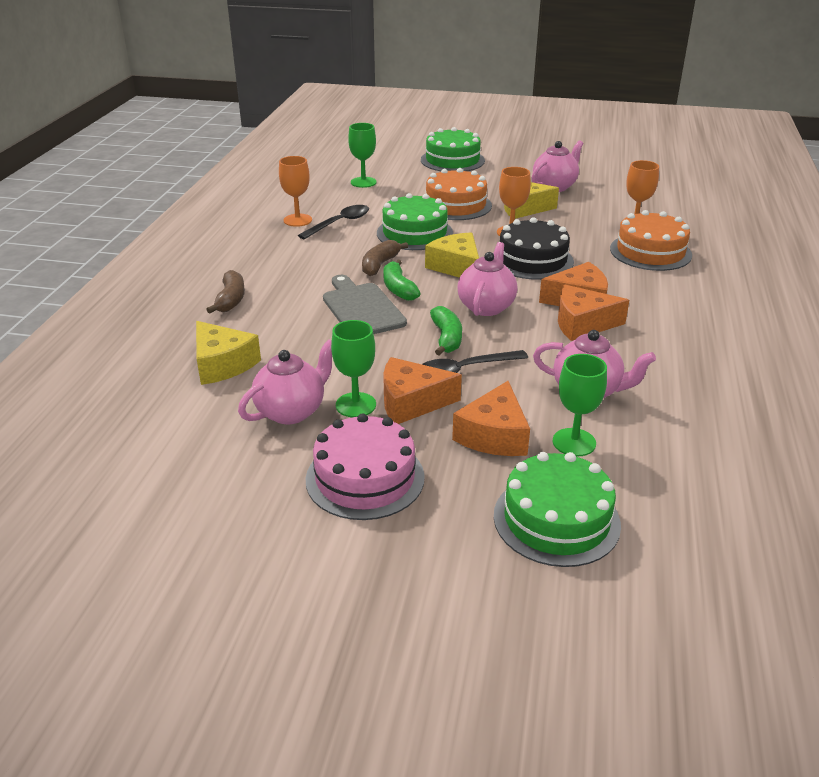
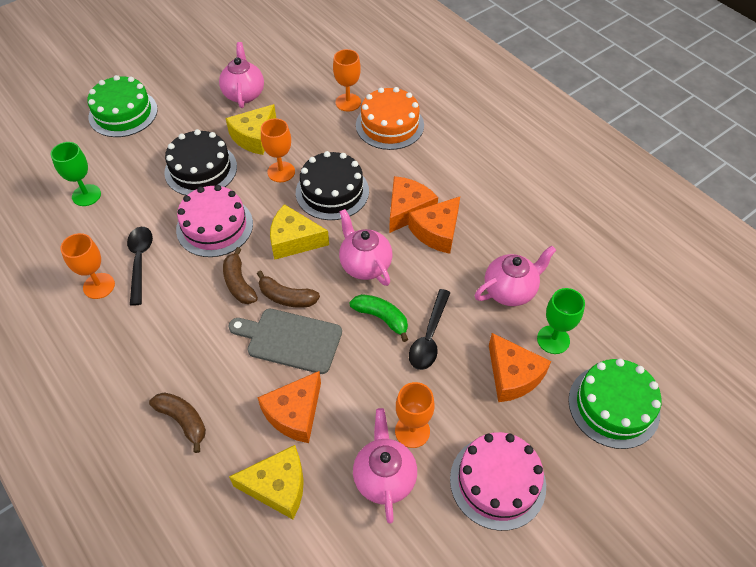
camera: 50 degrees left, 20 degrees up
green goblet [331,320,376,417] -> orange goblet [395,382,435,448]
green cake [377,193,453,250] -> pink cake [176,185,253,257]
green banana [383,260,421,301] -> brown banana [257,271,320,308]
orange cheese [383,357,462,424] -> orange cheese moved to [257,371,321,443]
orange cake [426,168,492,220] -> black cake [164,129,237,195]

